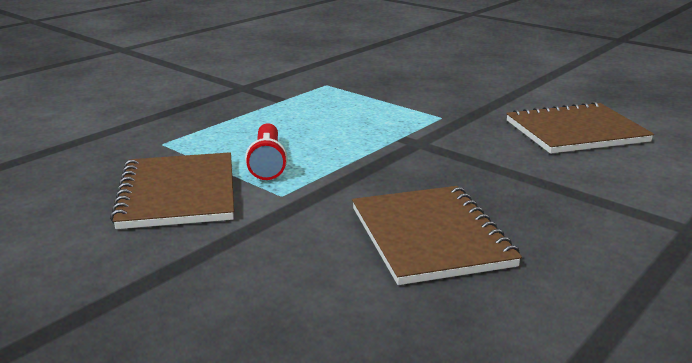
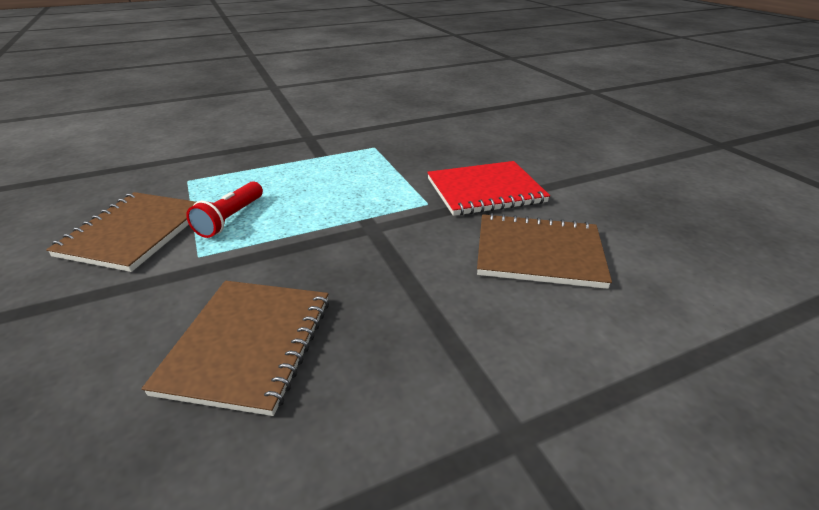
camera: 25 degrees right, 10 degrees up
none -> red notebook [427,161,550,216]

